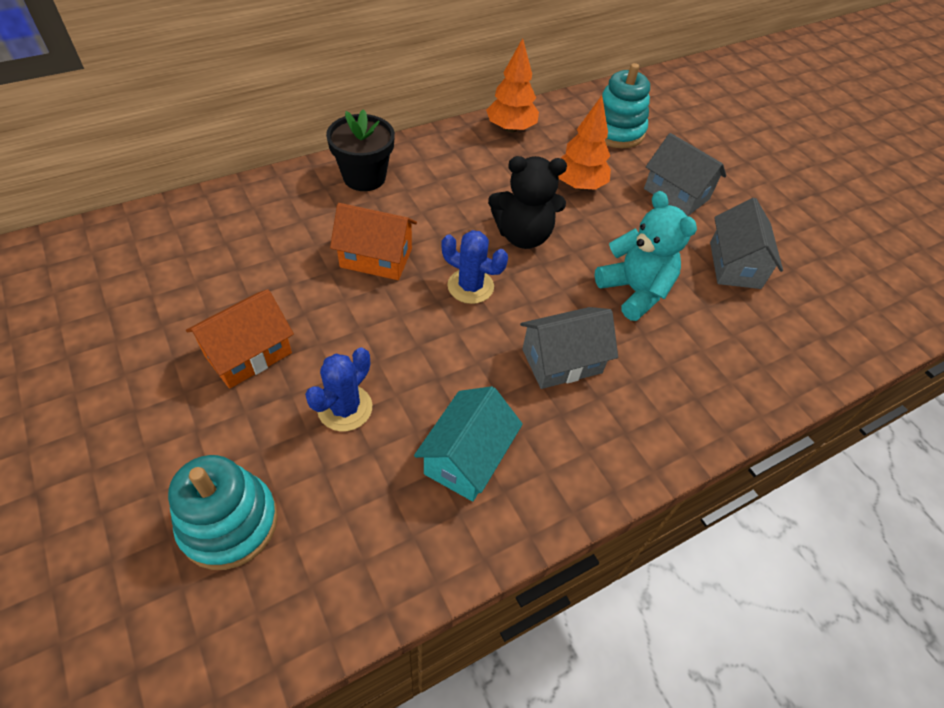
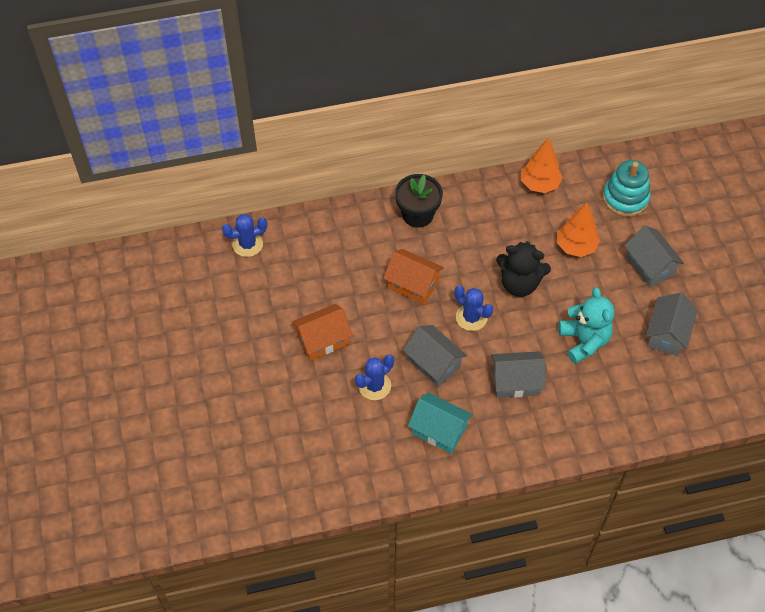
camera: 20 degrees right, 5 degrees up
turquoise stacking toy [168,455,278,570] -> none
turquoise house [414,386,523,501] -> turquoise house turned 75 degrees clockwise [408,392,473,453]
none -> blue cactus [222,214,267,257]
none -> grey house [403,325,467,387]

